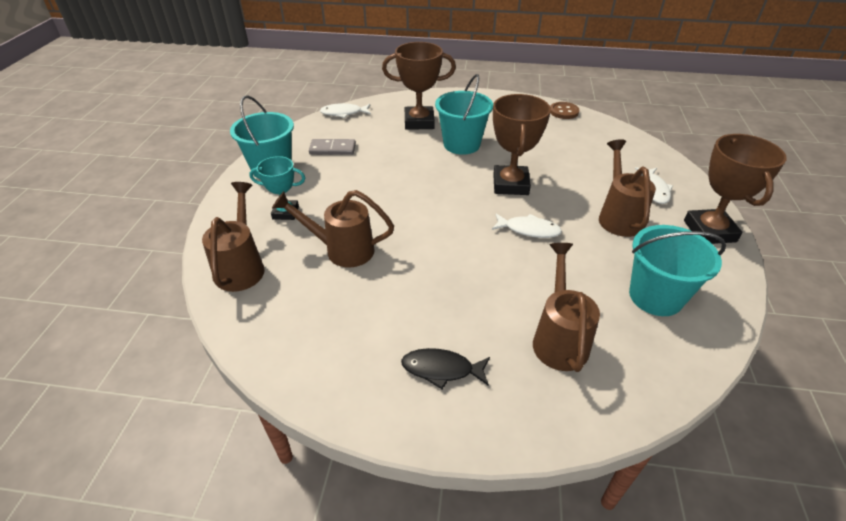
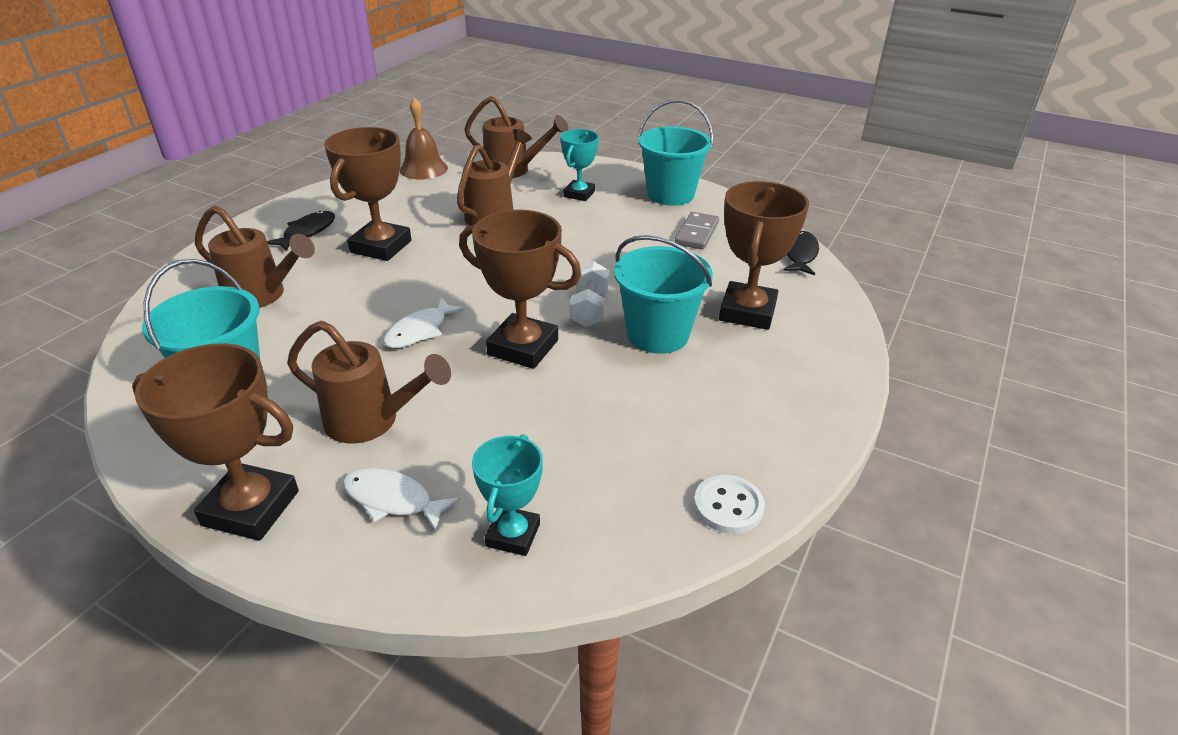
camera: 110 degrees right, 5 degrees down
white fish [320,103,371,118] -> black fish [783,231,819,275]
brown button [550,102,579,119] -> white button [694,475,765,534]
none -> brown trophy [324,127,411,261]
none -> brown bell [400,97,448,180]
none -> turquoise trophy [472,434,543,556]
none -> white dumbbell [570,261,610,327]

